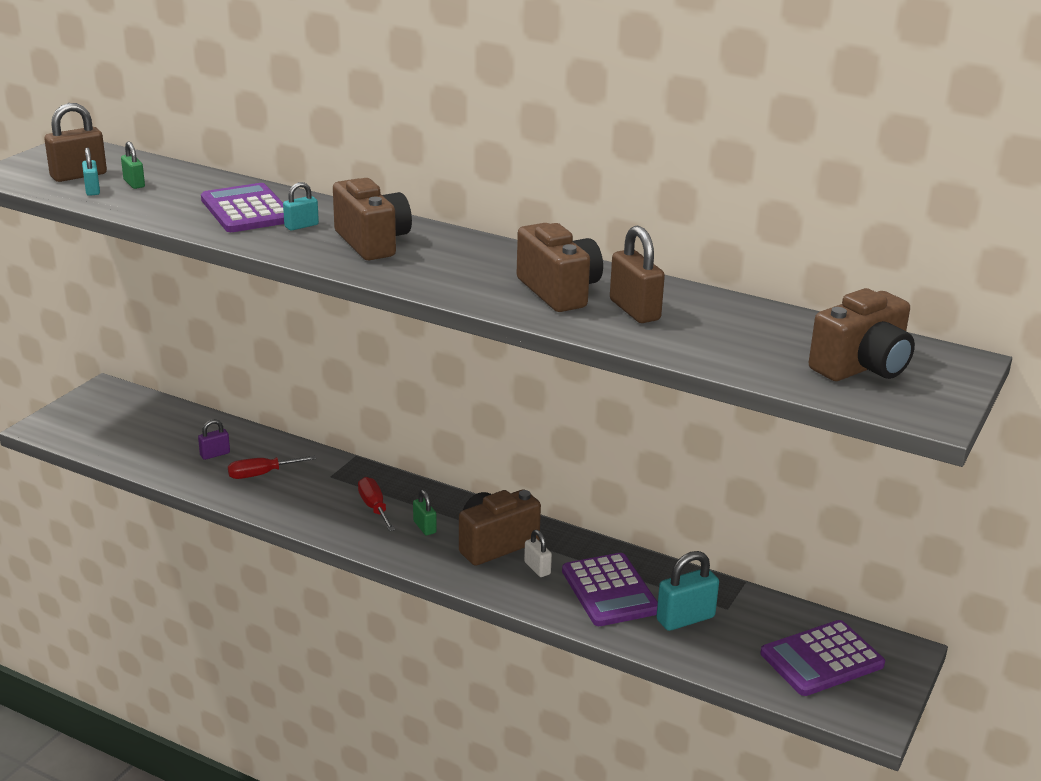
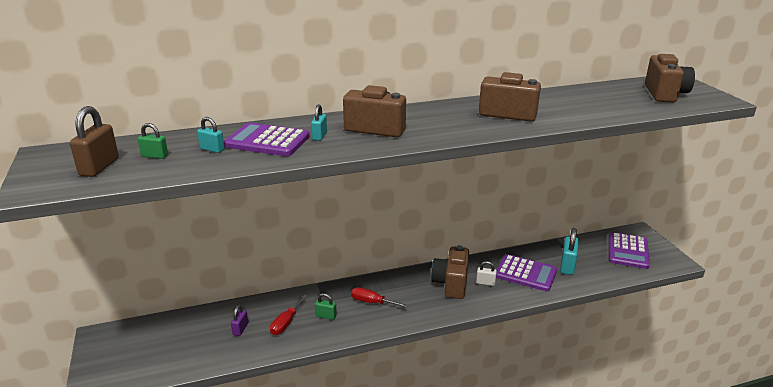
camera: 45 degrees left, 0 degrees up
turquoise padlock [82,147,100,196] -> turquoise padlock moved to [197,117,224,153]
green padlock [413,490,437,536] -> green padlock moved to [315,293,337,320]
brown padlock [610,225,665,323] -> none

